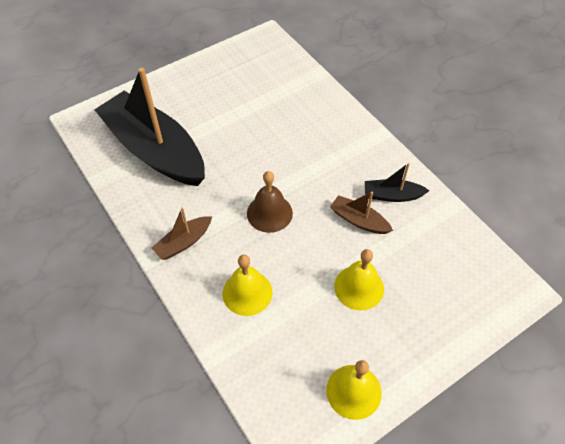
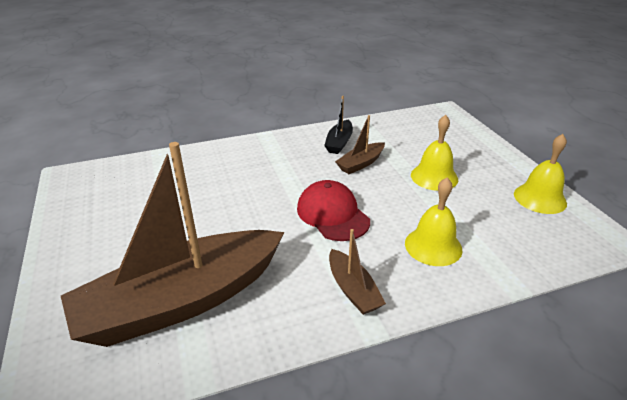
camera: 75 degrees left, 20 degrees down
black boat [94,67,205,186] -> brown boat [61,142,284,347]
brown bell [247,171,293,233] -> red cap [297,180,370,241]

